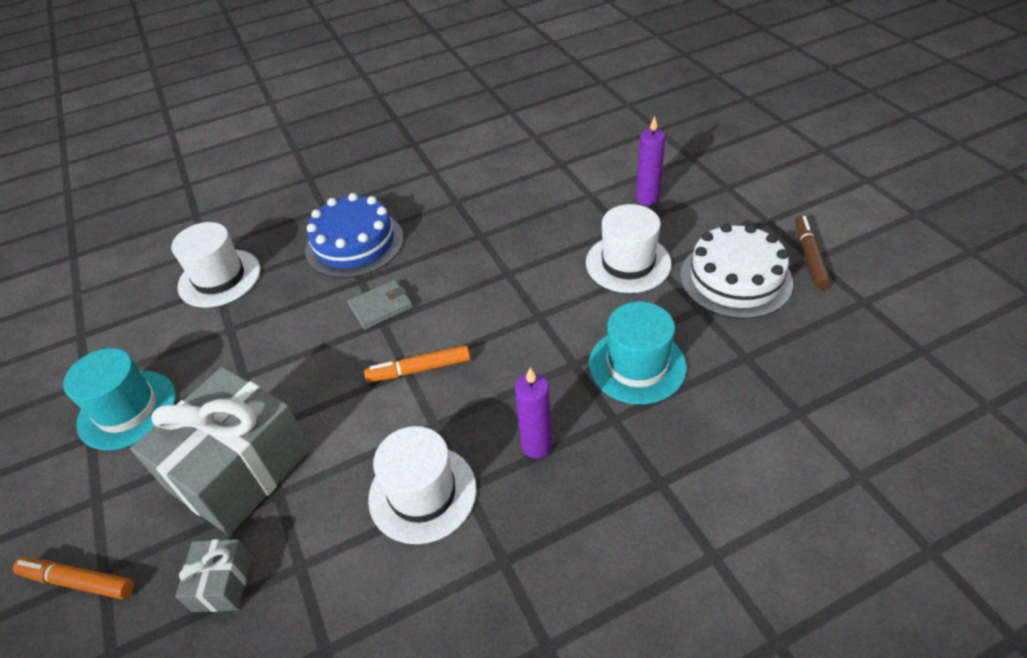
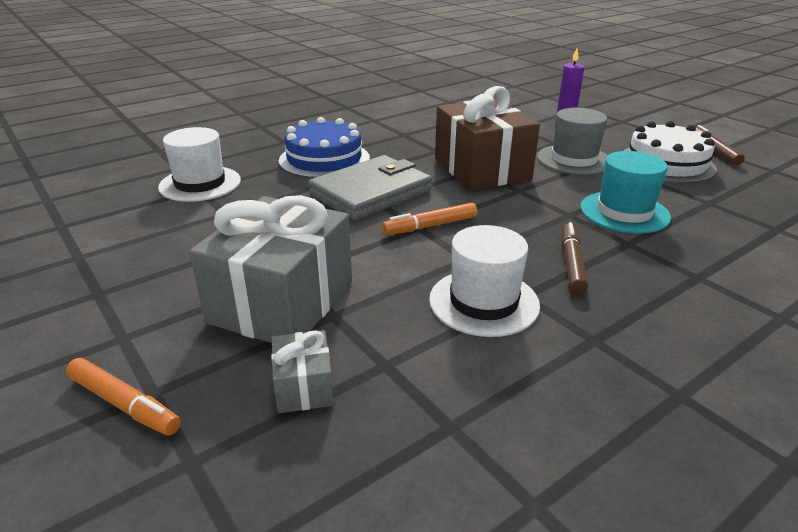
camera: 15 degrees left, 15 degrees down
orange marker [13,558,134,599] -> orange marker turned 150 degrees counterclockwise [66,358,181,436]
turquoise hat [63,348,176,450] -> none
grey wallet [348,280,413,330] -> grey wallet [308,155,432,220], size x1.99
purple candle [515,368,552,458] -> brown marker [562,222,588,294]
white hat [586,204,672,293] -> grey hat [537,108,608,175]
none -> brown gift [435,86,540,190]

